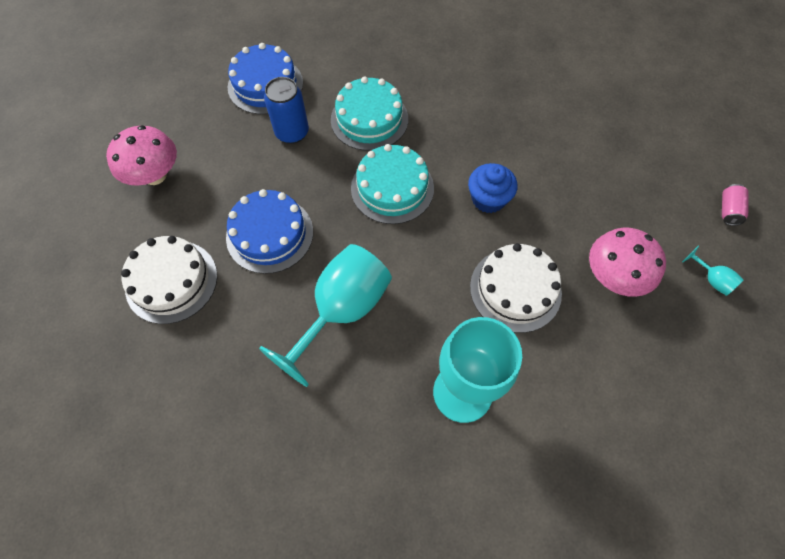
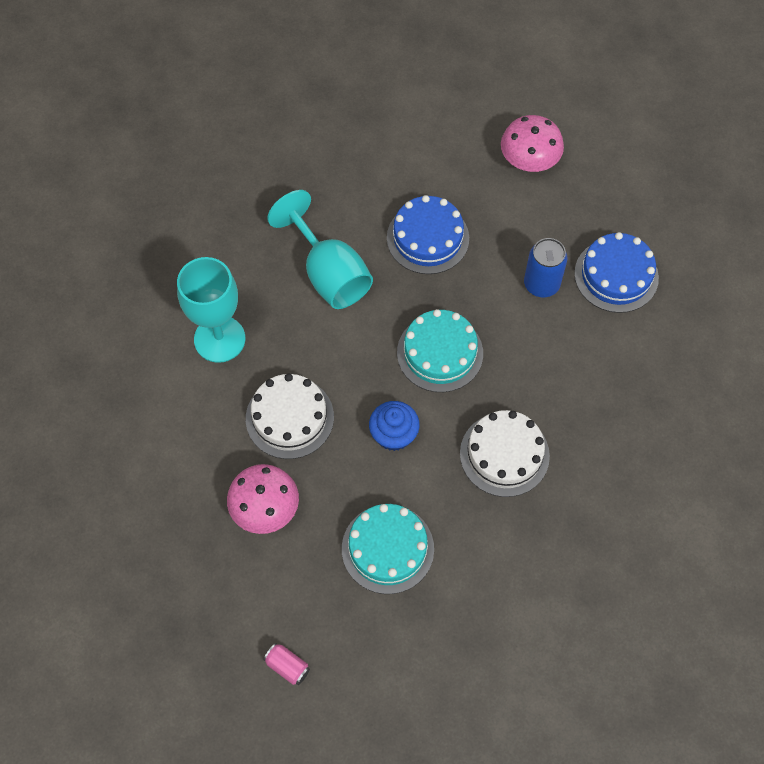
camera: 110 degrees right, 0 degrees up
white cake [121,236,217,324] -> white cake moved to [460,410,550,497]
turquoise cake [331,77,408,151] -> turquoise cake moved to [342,504,434,594]
turquoise goblet [682,245,744,296] -> none

